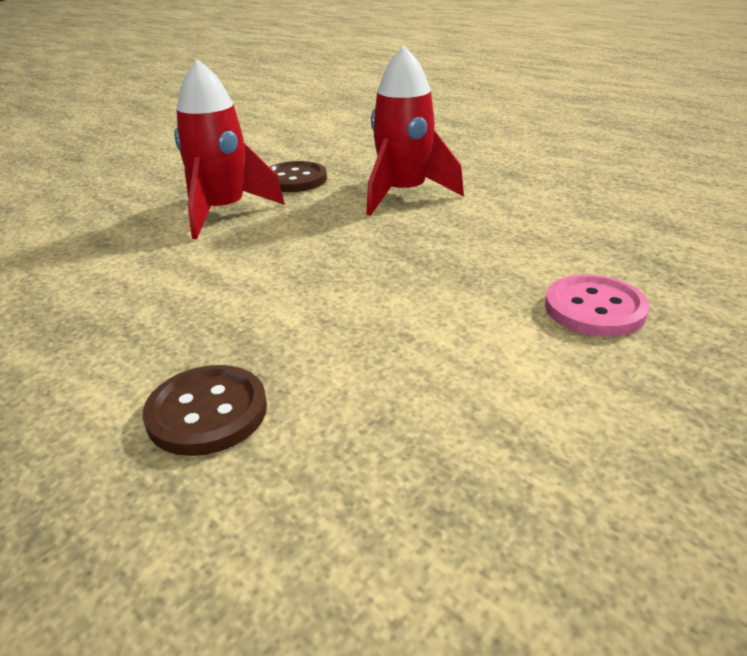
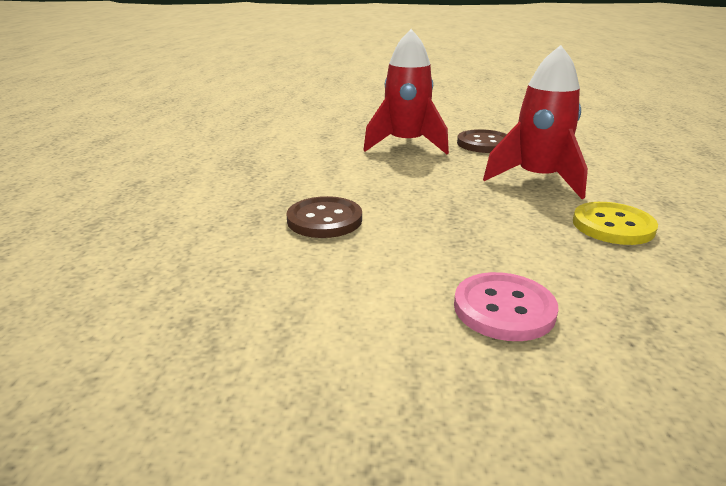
camera: 50 degrees right, 5 degrees down
brown button [143,365,267,456] -> brown button moved to [287,196,362,238]
none -> yellow button [573,202,658,245]

